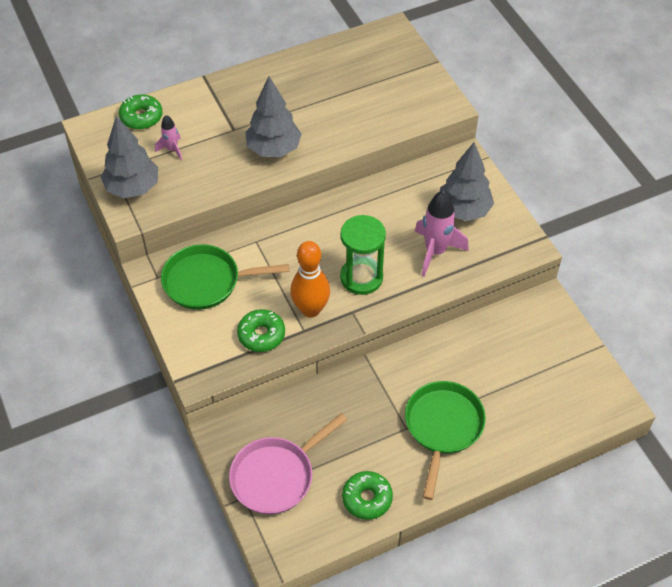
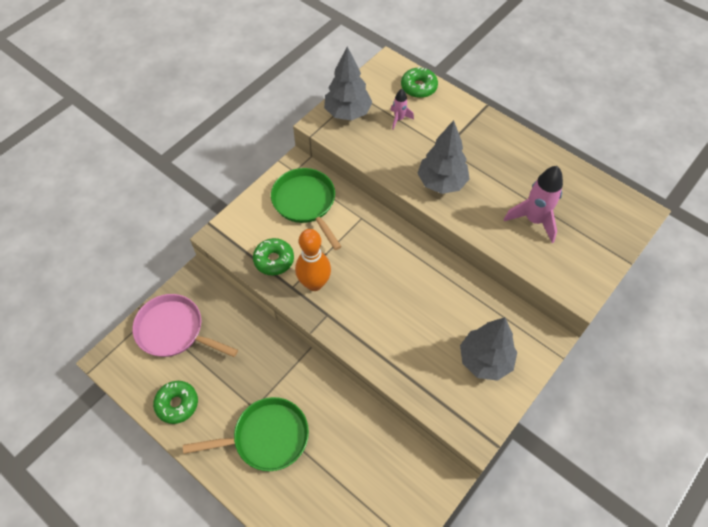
camera: 65 degrees right, 5 degrees up
green hourglass [340,215,386,295] -> none
pink rocket [415,191,469,277] -> pink rocket moved to [504,166,563,243]

